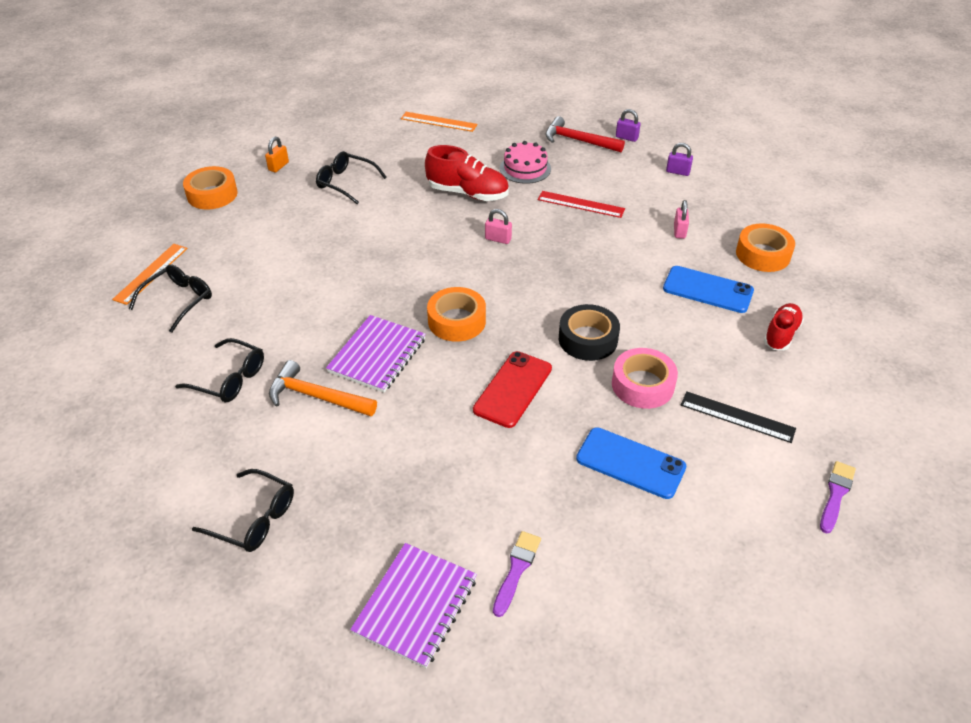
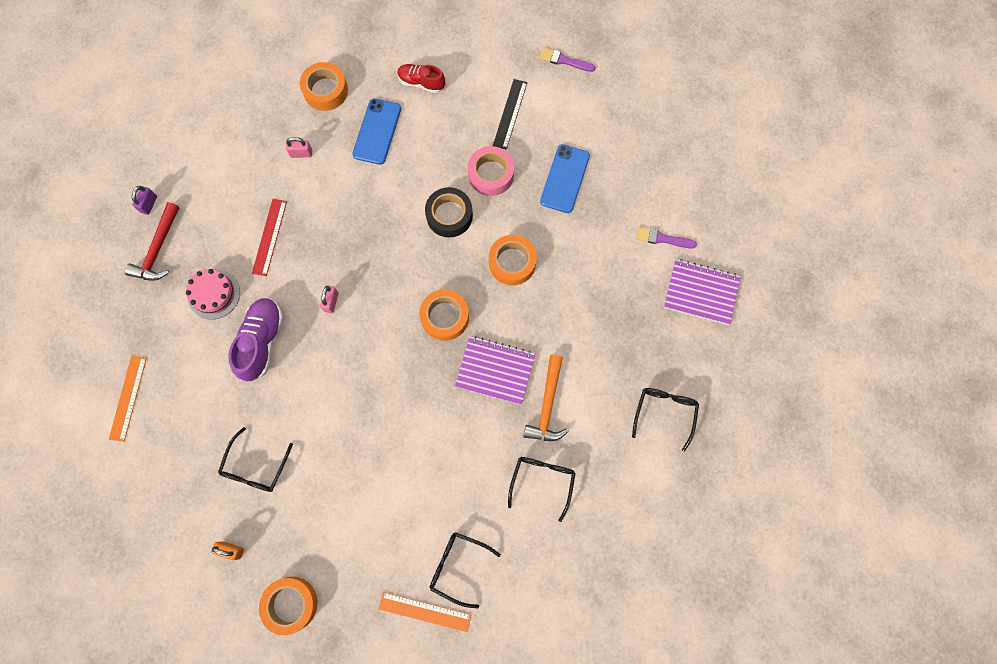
camera: 100 degrees left, 30 degrees up
red shoe [425,145,509,201] -> purple shoe [228,298,283,381]
red phone [473,351,552,428] -> orange tape [489,235,537,285]
purple padlock [666,143,693,176] -> none

